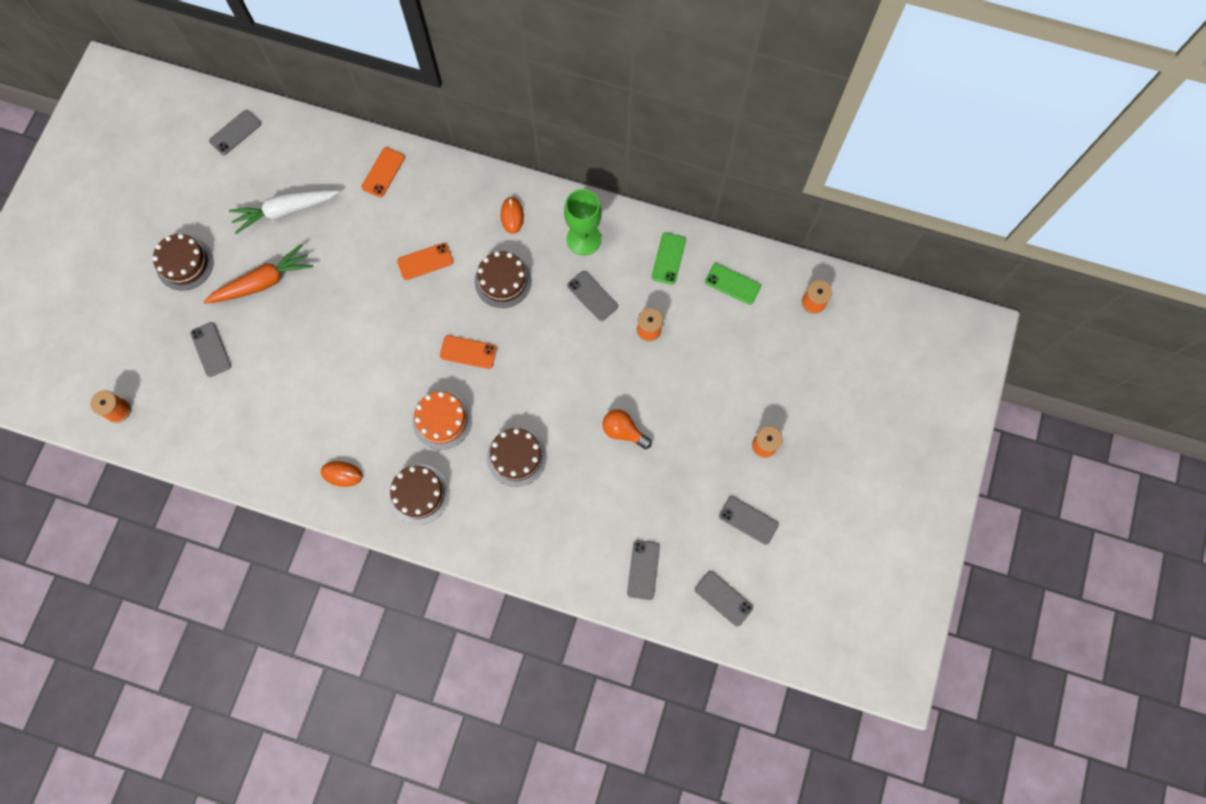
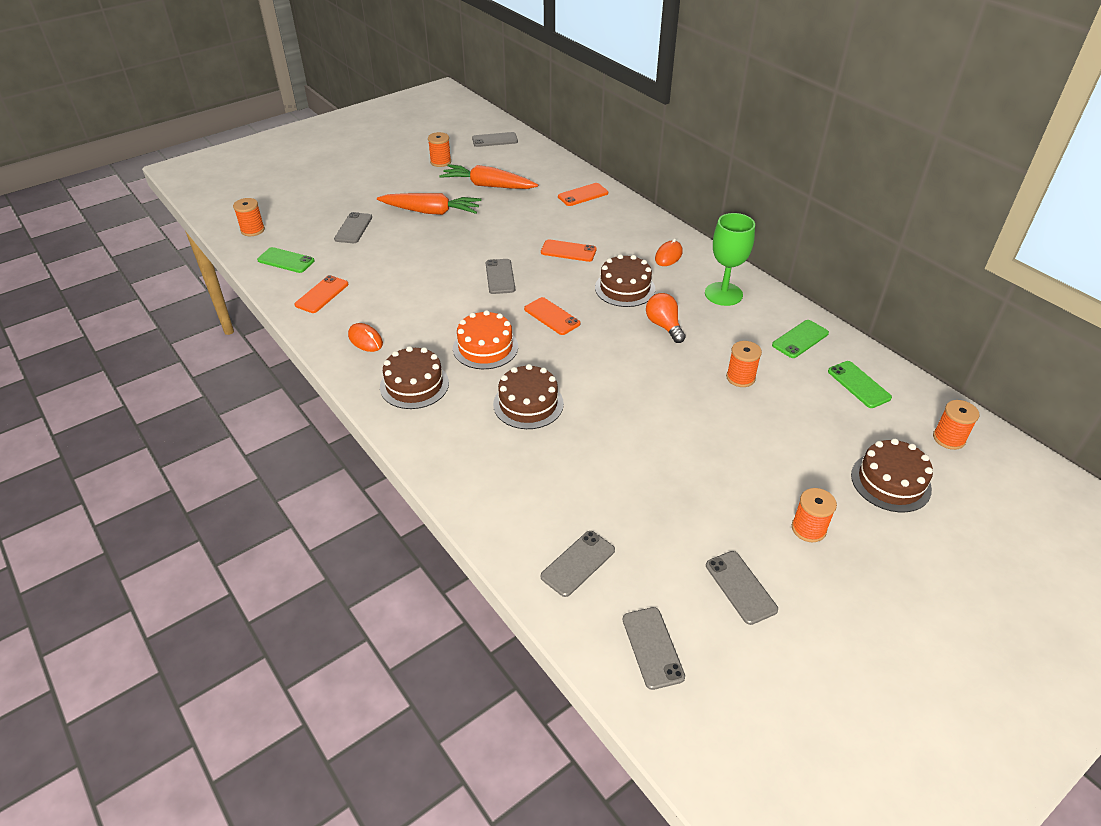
camera: 35 degrees right, 30 degrees down
brown cake [152,234,214,291] -> brown cake moved to [851,438,933,512]
white carrot [229,190,339,234] -> orange carrot [439,164,538,189]
grey phone [567,271,618,321] -> grey phone moved to [486,259,515,294]
orange light bulb [602,409,652,449] -> orange light bulb moved to [646,293,686,343]
none -> green phone [257,247,315,273]
none -> orange phone [295,275,348,313]
none -> orange spool [428,132,451,167]

